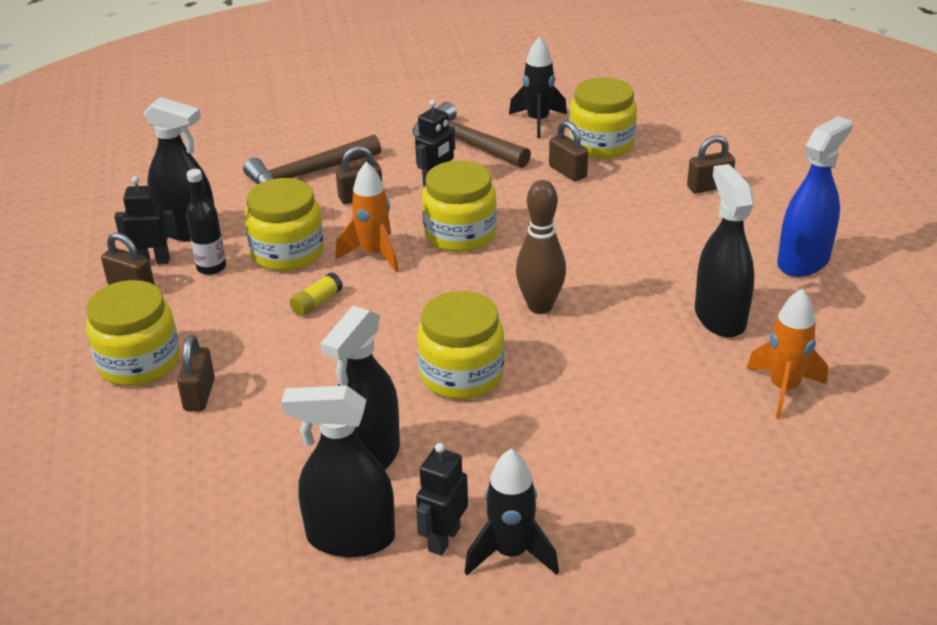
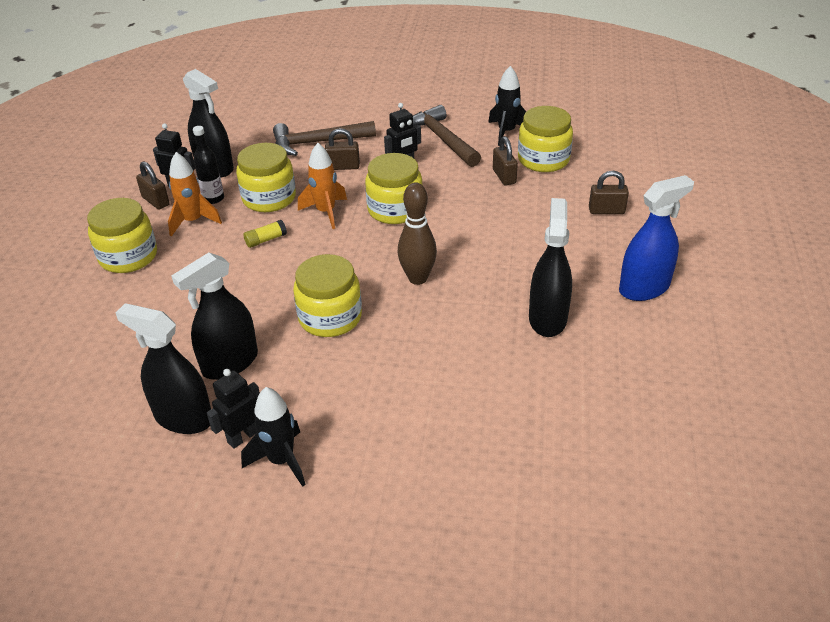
camera: 20 degrees right, 5 degrees up
brown padlock [177,335,215,411] -> none
orange rocket [746,289,828,419] -> orange rocket moved to [168,152,222,237]

